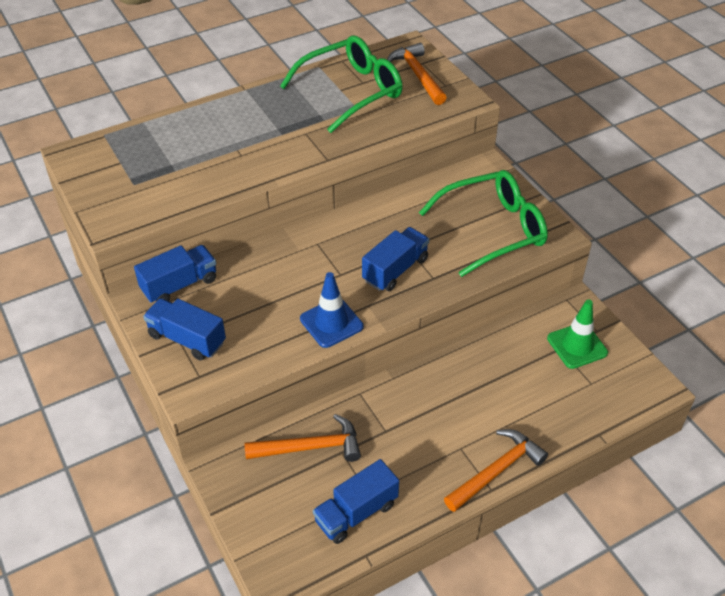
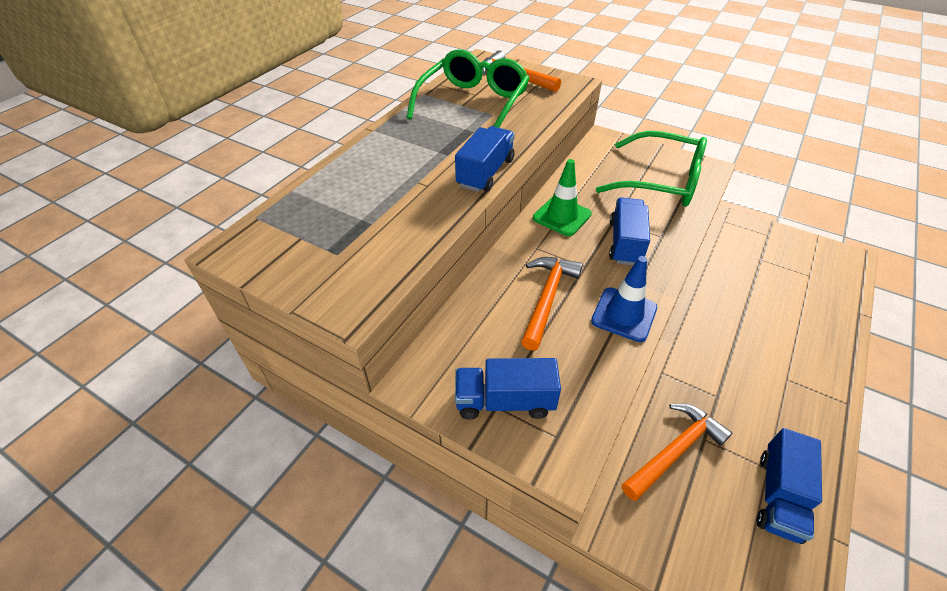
camera: 30 degrees left, 0 degrees up
blue truck [134,245,216,303] -> blue truck moved to [455,126,515,192]
green glasses [419,170,548,277] -> green glasses turned 75 degrees clockwise [596,131,707,207]
orange hammer [444,429,548,512] -> orange hammer moved to [521,257,583,351]
green traffic cone [547,299,608,369] -> green traffic cone moved to [533,159,592,236]

